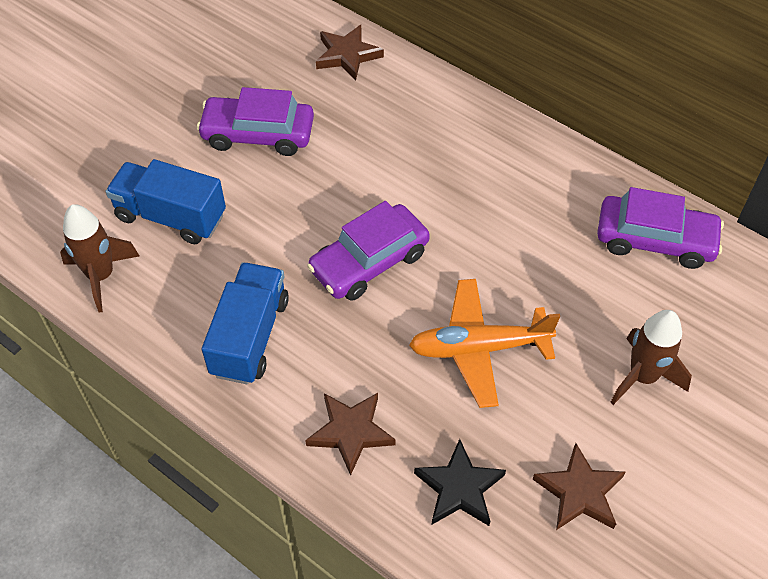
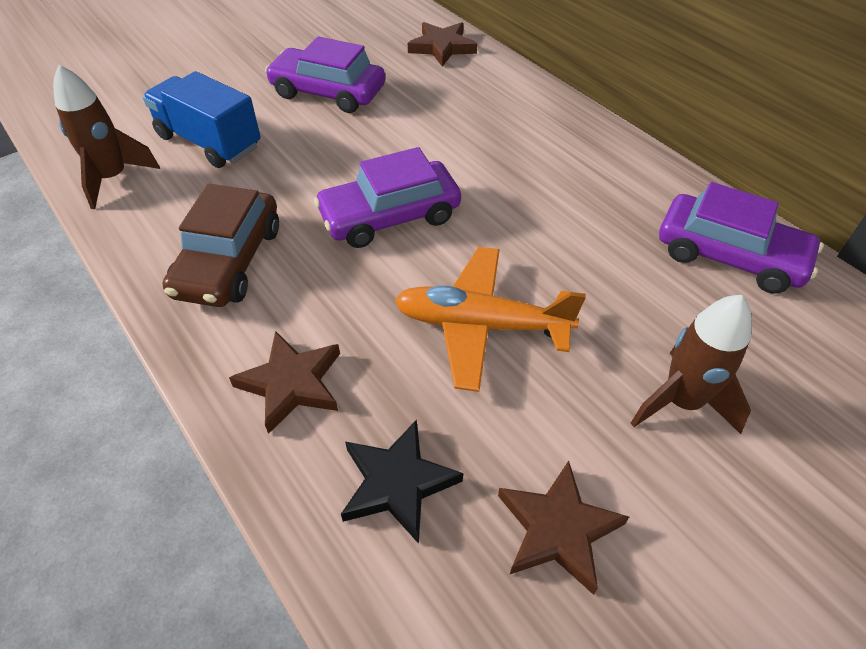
camera: 15 degrees right, 5 degrees down
blue truck [202,262,289,384] -> brown car [163,184,279,307]

